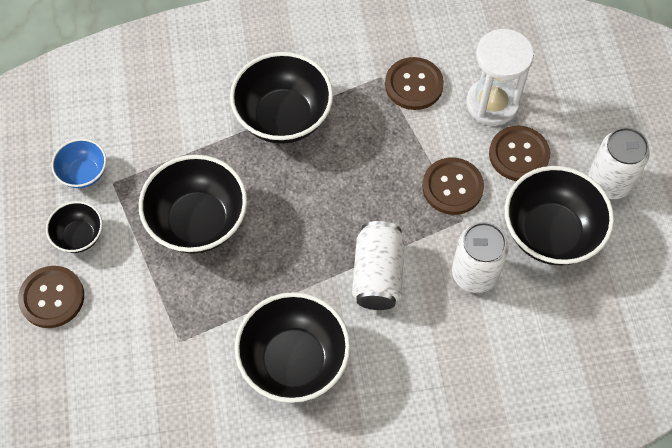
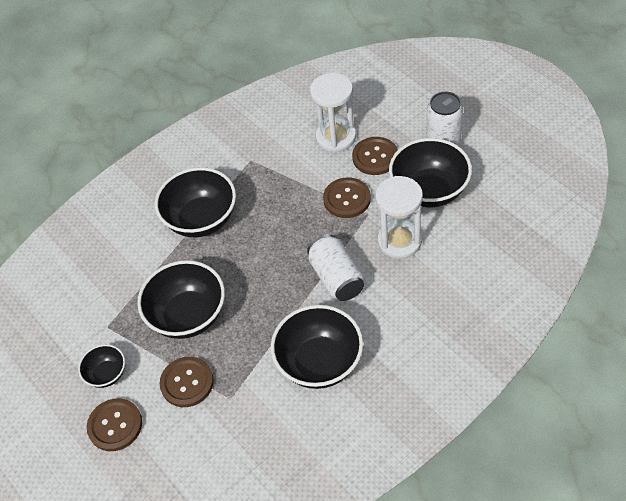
camera: 25 degrees left, 10 degrees down
blue bowl [51,139,106,188] -> none
brown button [385,57,444,110] -> brown button moved to [159,357,214,407]
white can [452,222,509,293] -> white hourglass [375,176,423,259]

